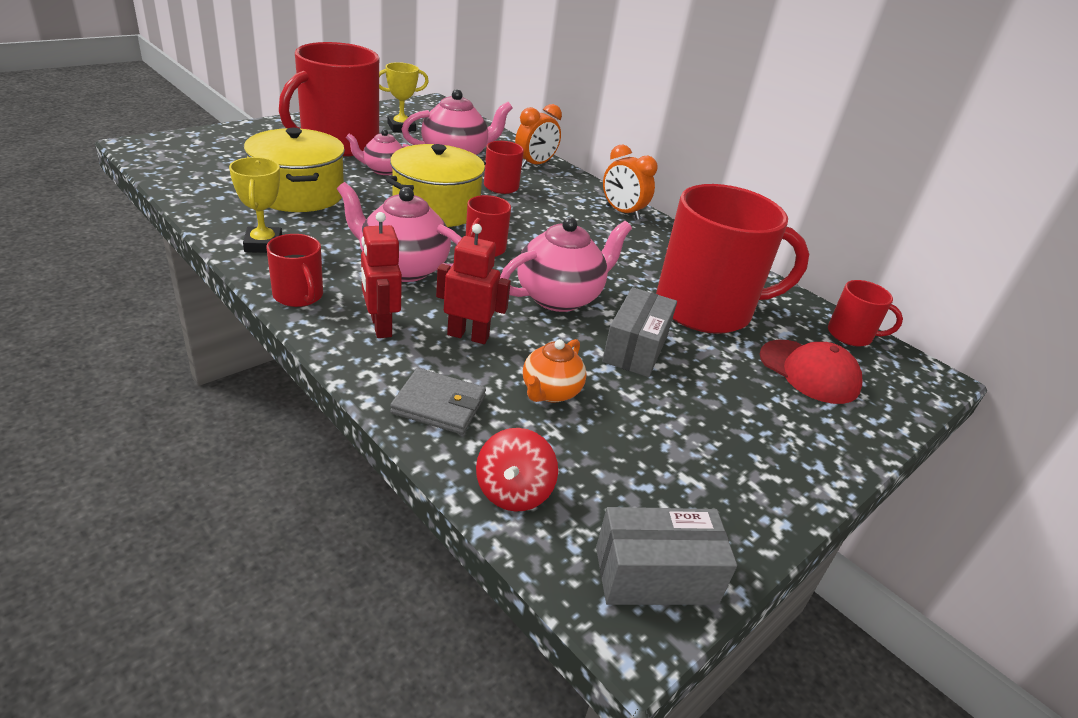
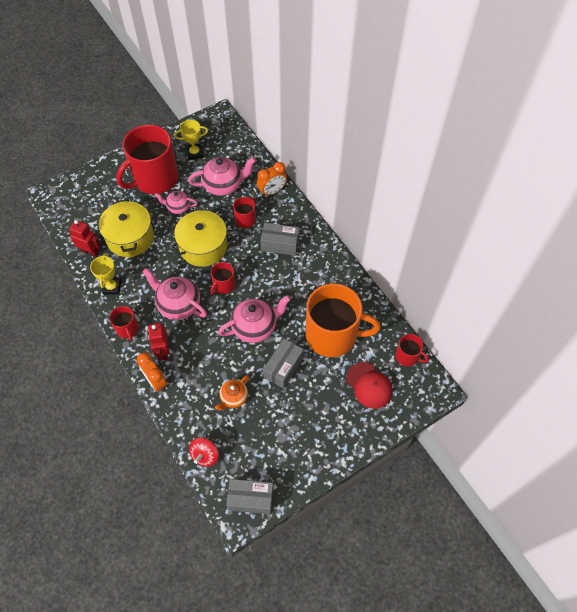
camera: 15 degrees right, 25 degrees up
grey wallet [390,368,486,435] -> none
red robot [436,224,511,344] -> red robot moved to [69,220,101,257]
orange clock [603,145,658,220] -> orange clock moved to [137,352,167,392]
red mug [656,184,809,334] -> orange mug [306,283,381,357]
none -> grey box [260,223,300,256]

